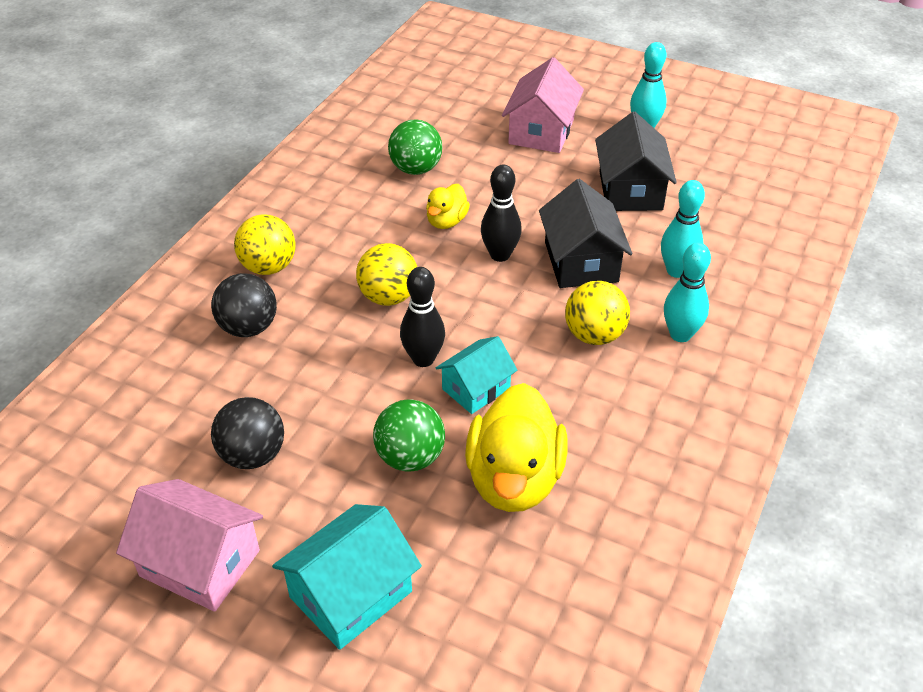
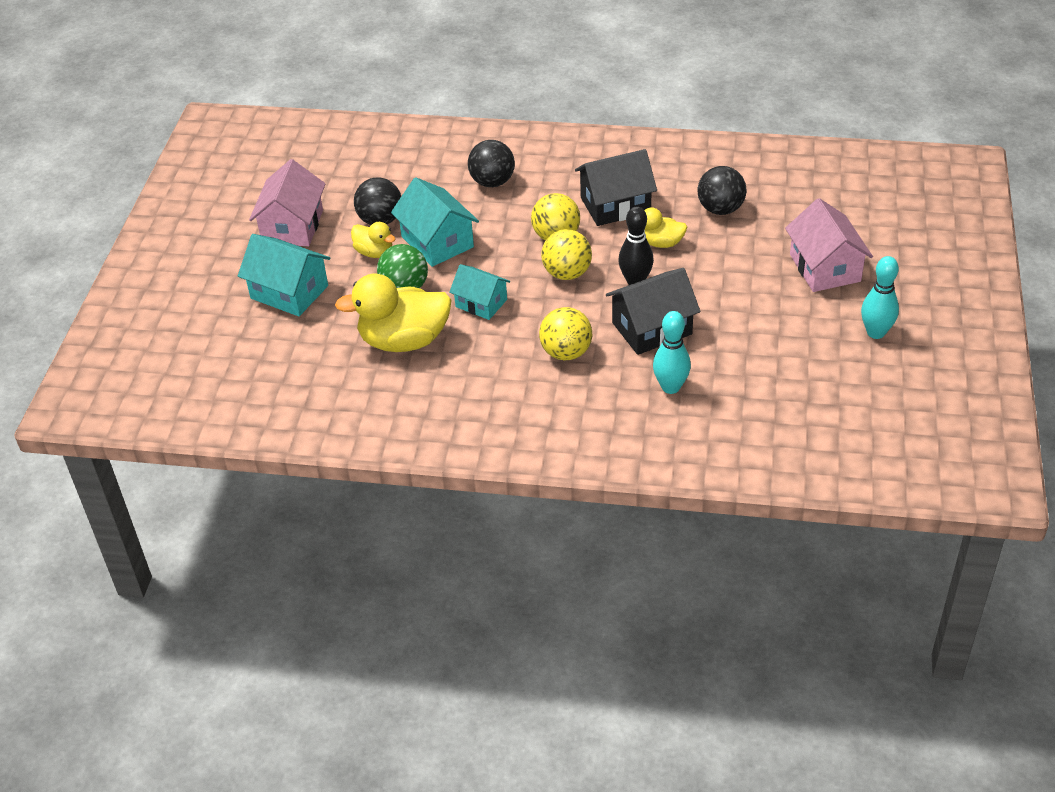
camera: 75 degrees right, 0 degrees up
yellow ball [234,214,296,275] -> yellow ball moved to [541,229,592,280]
green ball [388,119,442,175] -> black ball [698,166,746,215]
black bowling pin [400,267,445,367] -> none
pink house [502,57,584,153] -> pink house turned 75 degrees clockwise [785,198,873,292]
black house [595,112,677,211] -> black house moved to [575,149,657,226]
turquoise bowling pin [664,243,711,342] -> none
none -> yellow duck [351,222,395,258]
none -> turquoise house [391,177,479,267]

